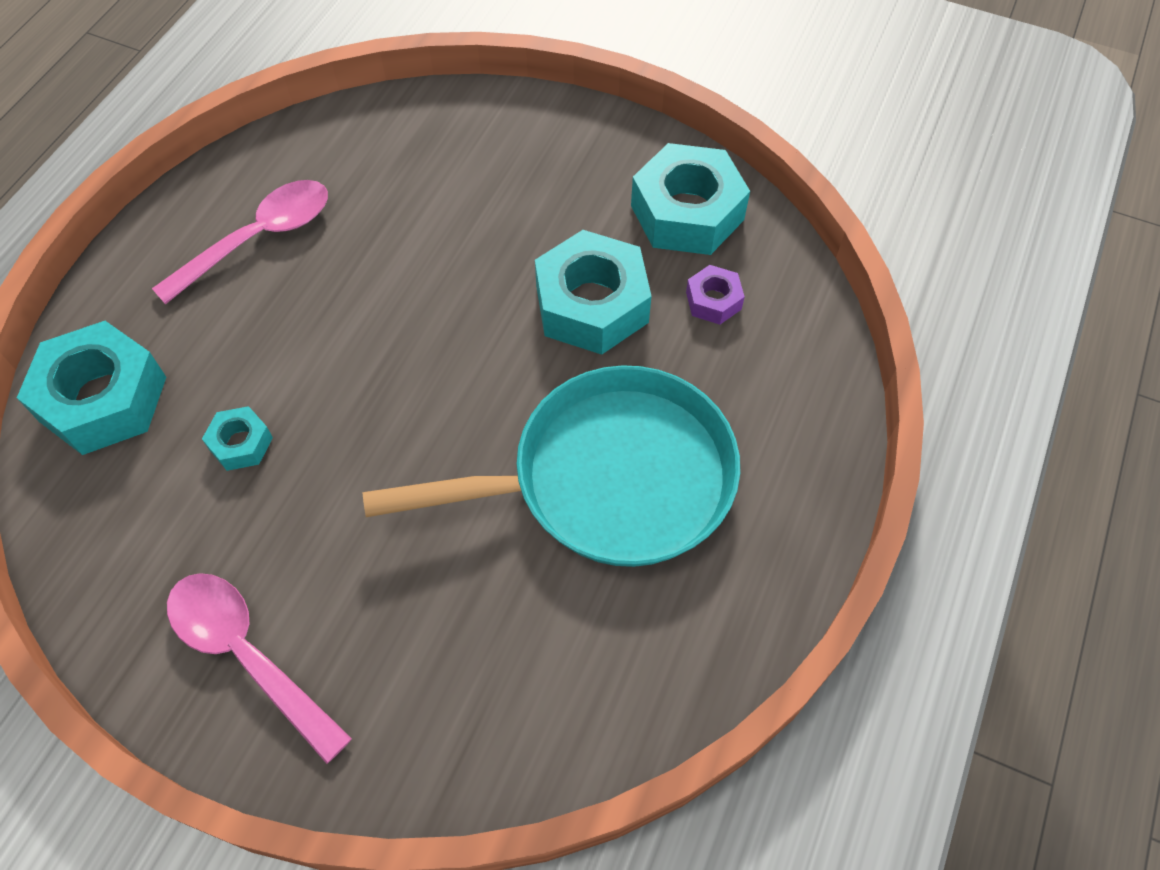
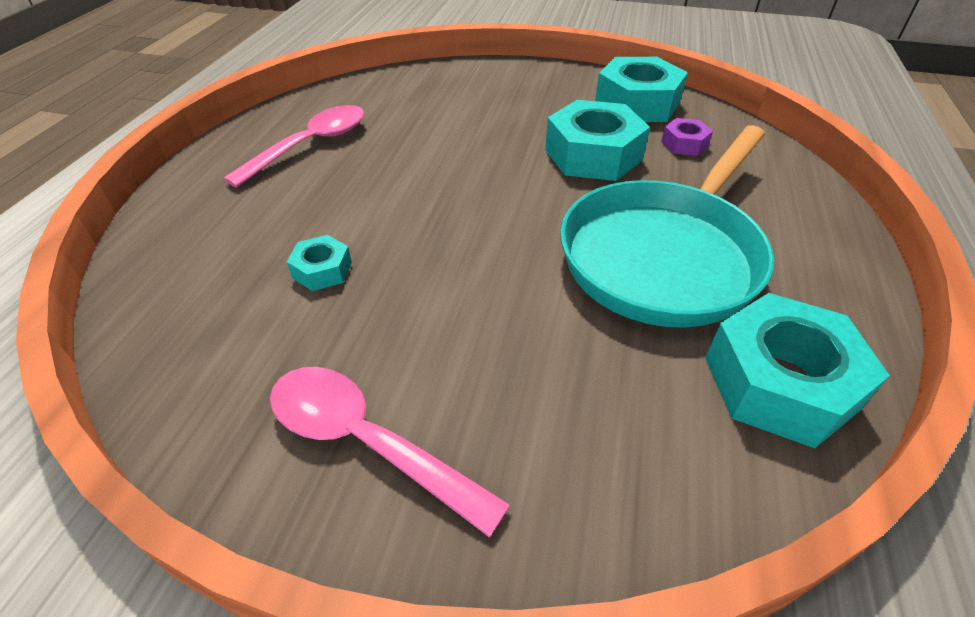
camera: 10 degrees left, 15 degrees down
turquoise nut [17,321,166,455] -> turquoise nut moved to [705,293,890,448]
turquoise pan [363,365,740,567] -> turquoise pan turned 150 degrees clockwise [560,125,774,328]

